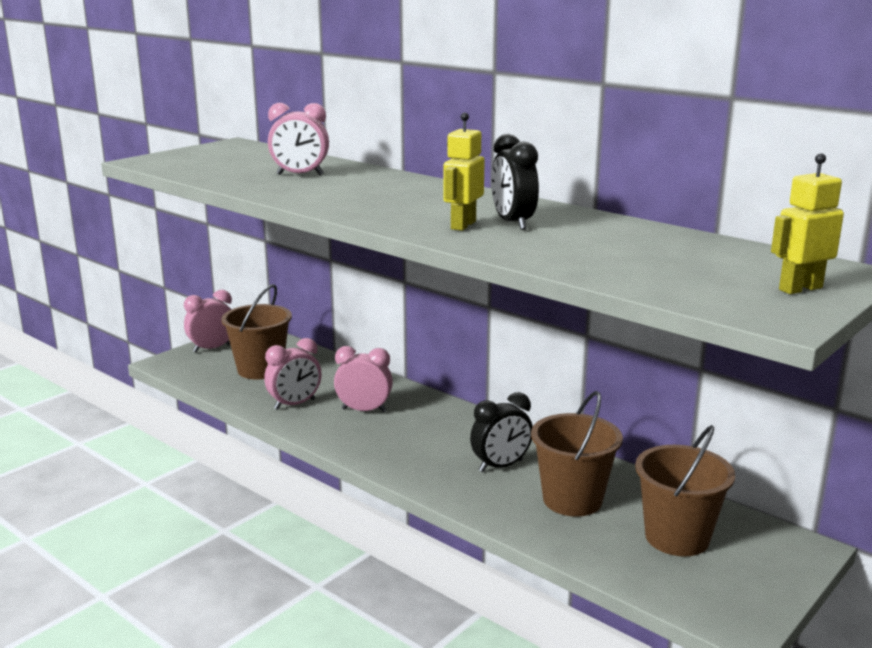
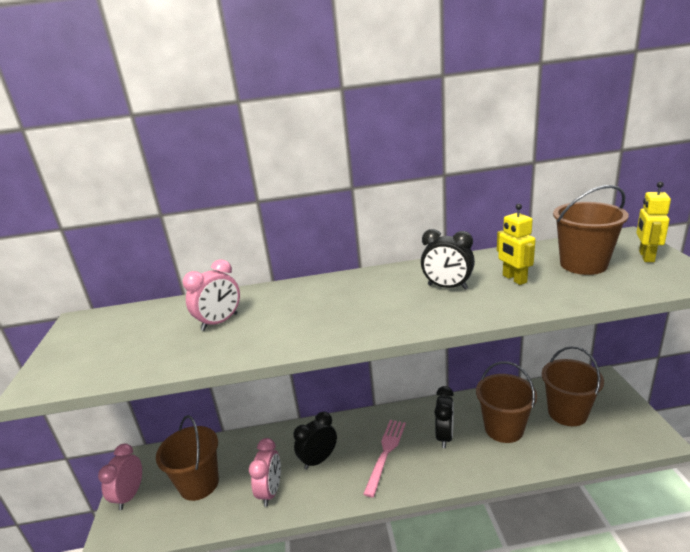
camera: 45 degrees left, 5 degrees up
pink clock [334,346,393,412] -> black clock [294,412,337,470]
yellow robot [443,112,485,231] -> yellow robot moved to [497,204,535,285]
none -> pink fork [363,420,406,497]
none -> brown bucket [553,185,629,275]

